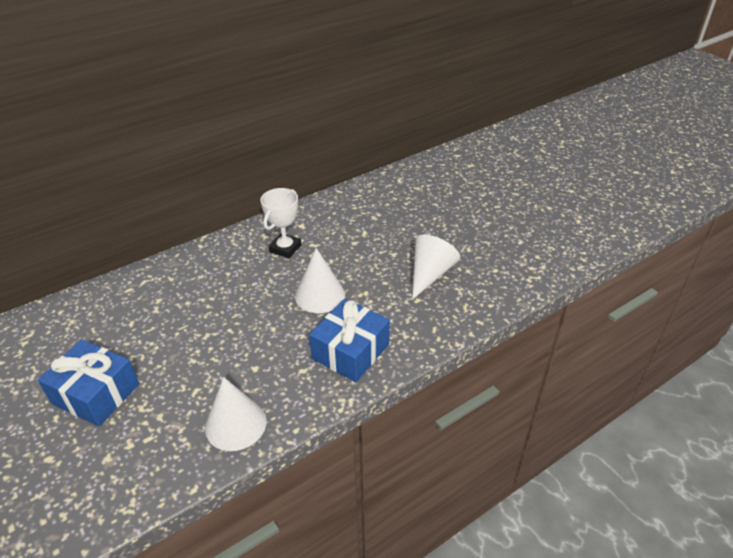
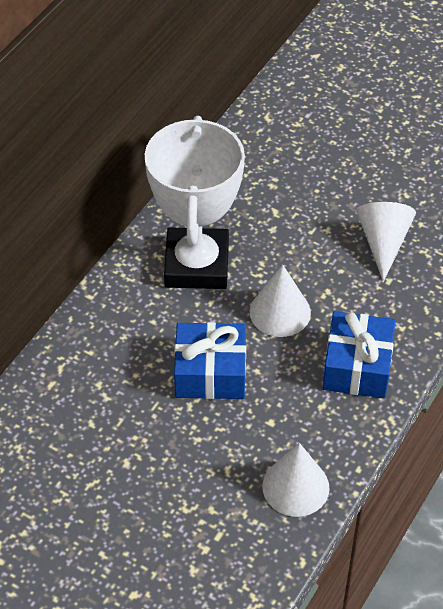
camera: 25 degrees left, 10 degrees up
blue gift [38,339,139,426] -> blue gift moved to [174,322,246,399]
white trophy [260,188,301,258] -> white trophy [145,116,245,289], size x2.01

